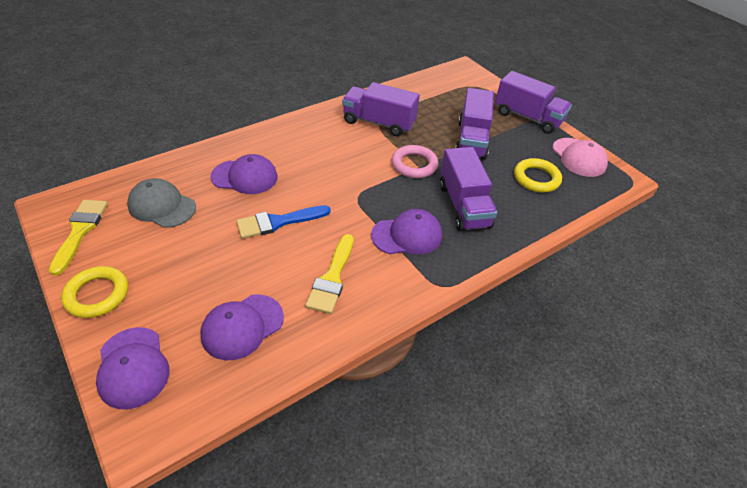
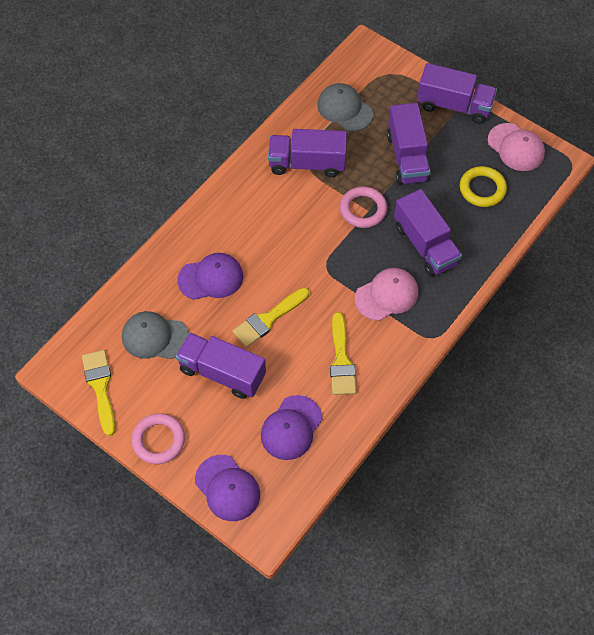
camera: 15 degrees left, 15 degrees up
yellow ring [61,266,128,318] -> pink ring [131,413,185,464]
blue brush [236,205,331,239] -> yellow brush [232,287,309,347]
purple cap [371,209,442,254] -> pink cap [355,268,418,321]
none -> purple truck [176,332,266,399]
none -> grey cap [317,83,373,131]

